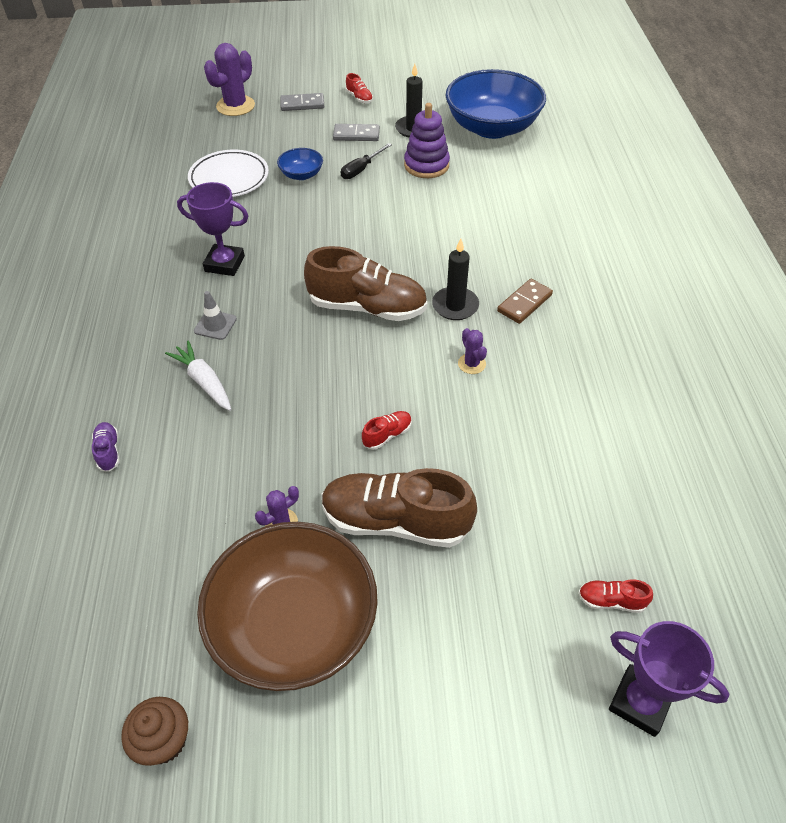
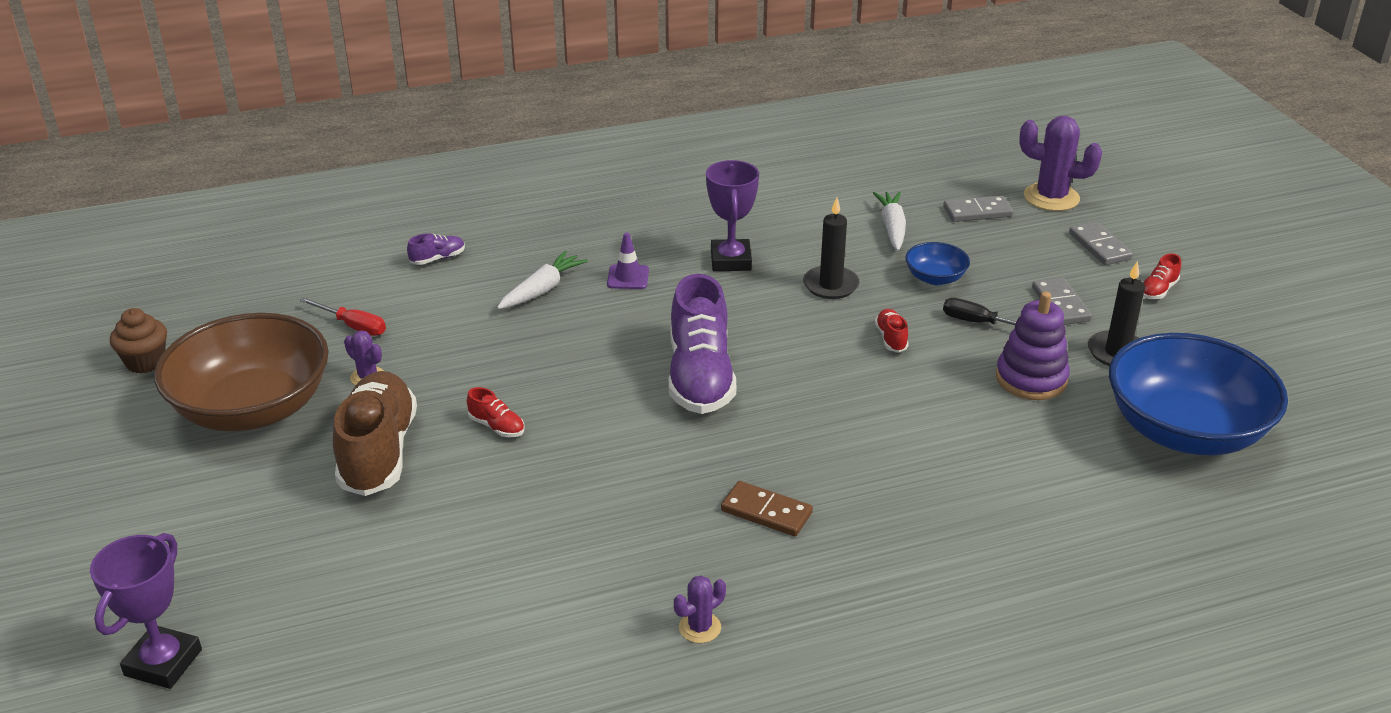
camera: 75 degrees right, 15 degrees down
white plate [188,150,269,197] -> white carrot [873,192,906,251]
grey traffic cone [194,291,237,340] -> purple traffic cone [607,232,649,289]
brown shoe [304,246,427,321] -> purple shoe [669,274,736,414]
black candle [432,238,479,320] -> black candle moved to [803,197,860,299]
purple cactus [458,328,487,374] -> purple cactus moved to [674,575,726,643]
red shoe [578,579,653,613] -> red shoe moved to [875,309,909,352]
none -> red screwdriver [299,297,386,336]
none -> grey domino [943,195,1013,222]

